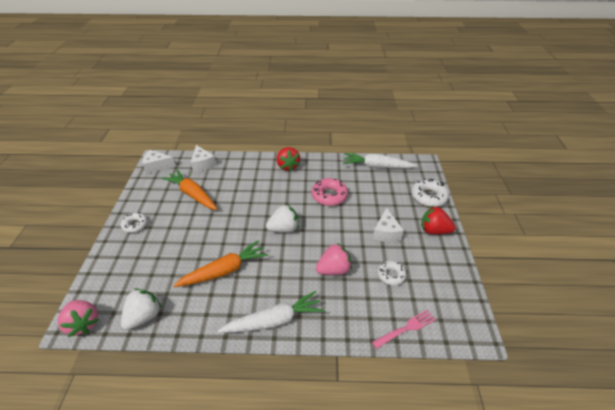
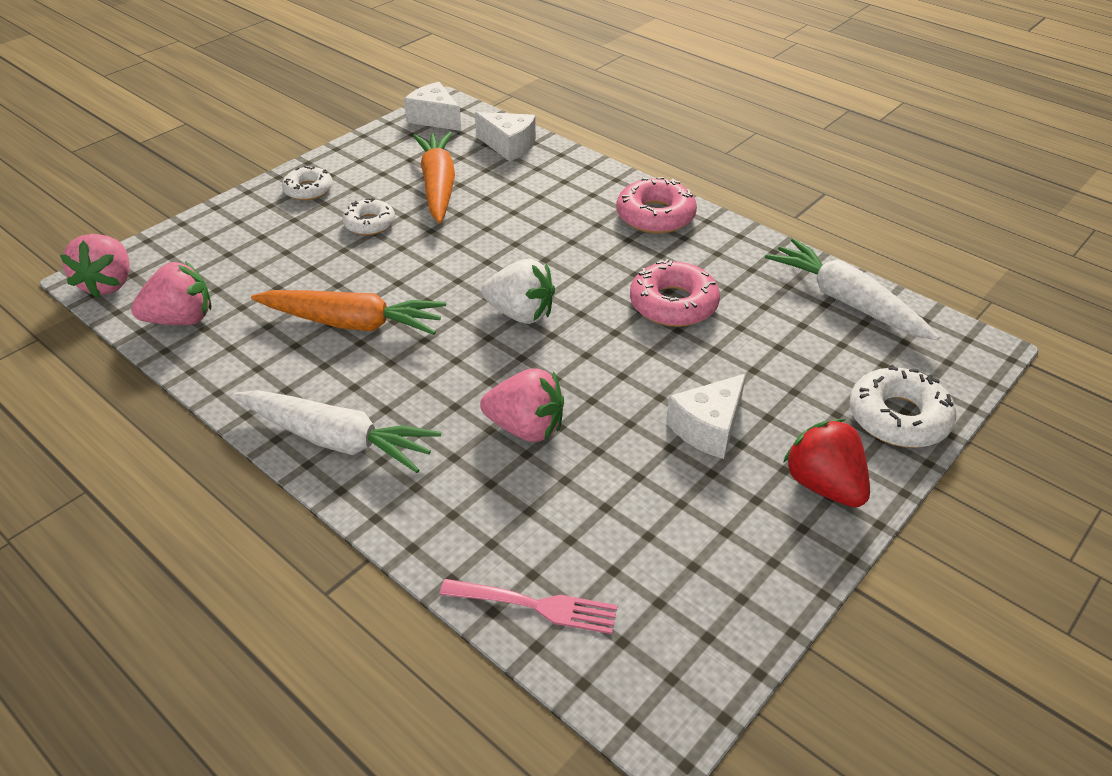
camera: 40 degrees right, 0 degrees up
white strawberry [121,288,162,330] -> pink strawberry [131,261,212,325]
white cheese [191,145,216,172] -> white cheese turned 75 degrees counterclockwise [475,112,536,162]
red strawberry [277,147,300,171] -> pink donut [616,177,697,234]
white donut [377,261,406,285] -> white donut moved to [343,198,395,235]

